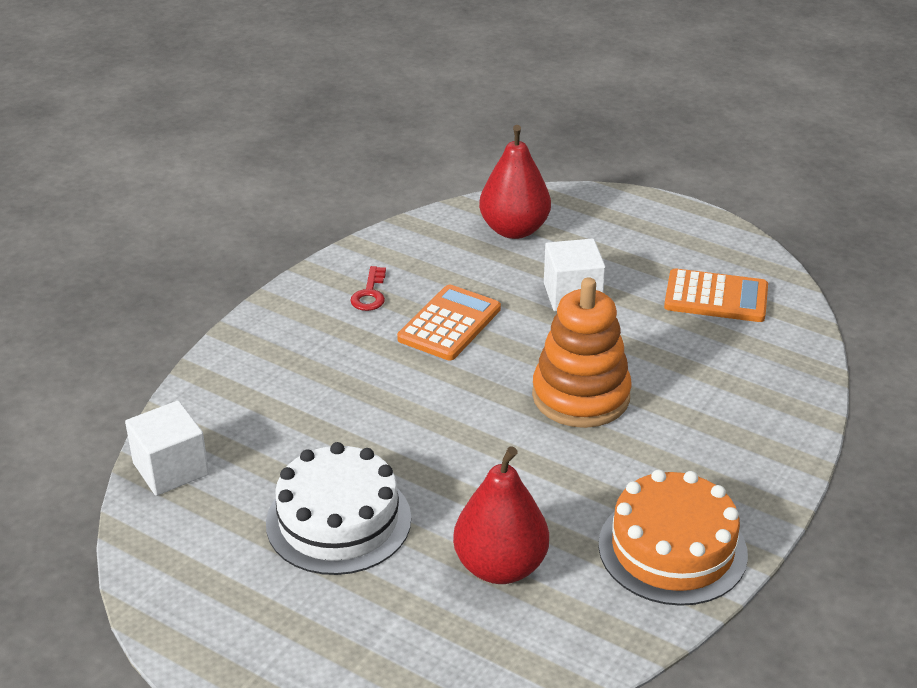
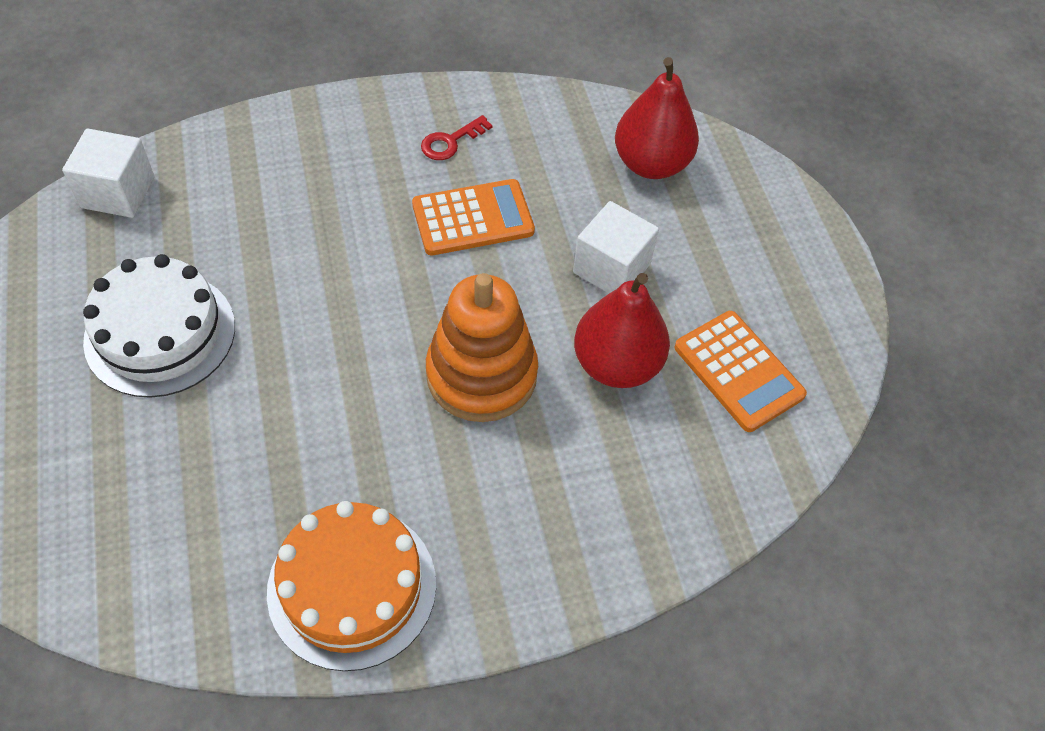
camera: 40 degrees right, 20 degrees up
red pear [453,446,549,584] -> red pear moved to [574,273,670,388]

